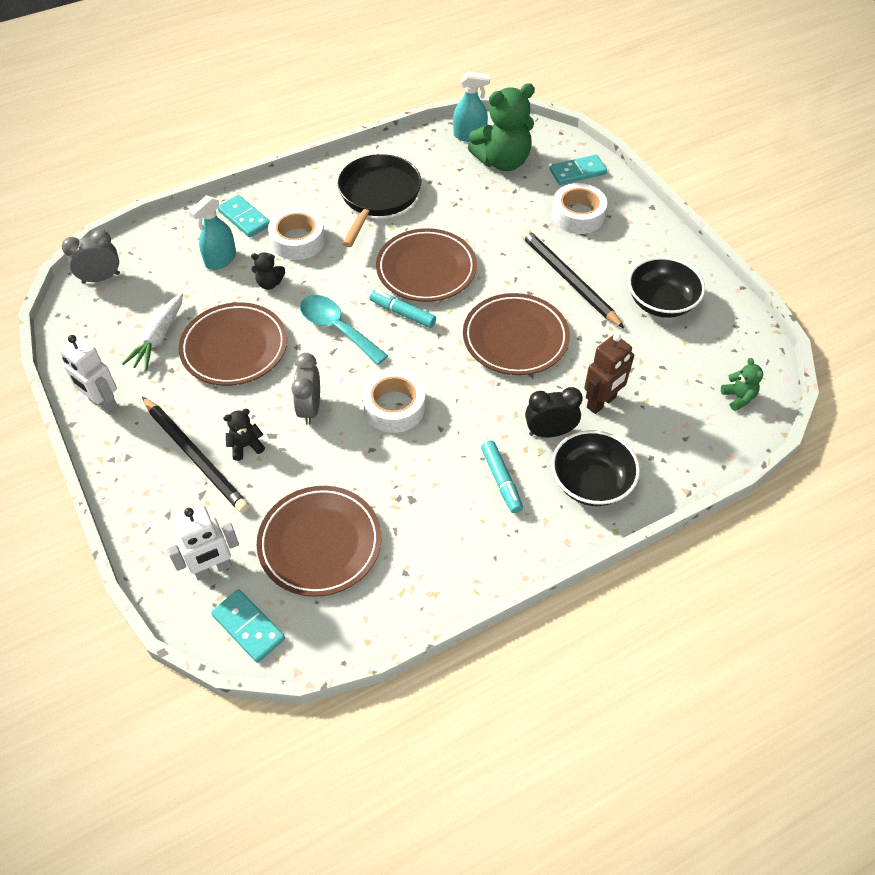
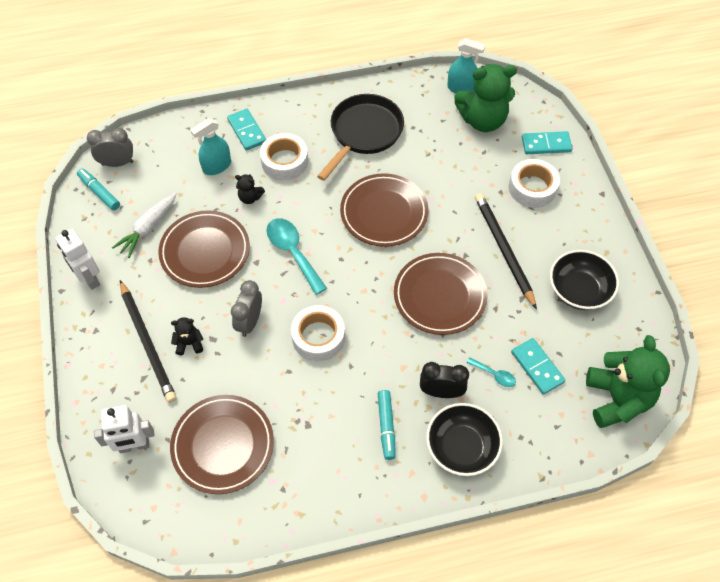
camera: 15 degrees right, 5 degrees up
turquoise domino [211,589,285,663] -> turquoise domino moved to [511,338,566,395]
turquoise marker [369,290,436,328] -> turquoise marker moved to [77,168,120,210]
brown robot [584,333,634,414] -> turquoise spoon [467,357,516,387]
green teddy bear [721,358,763,411] -> green teddy bear [586,335,670,428], size x2.23

